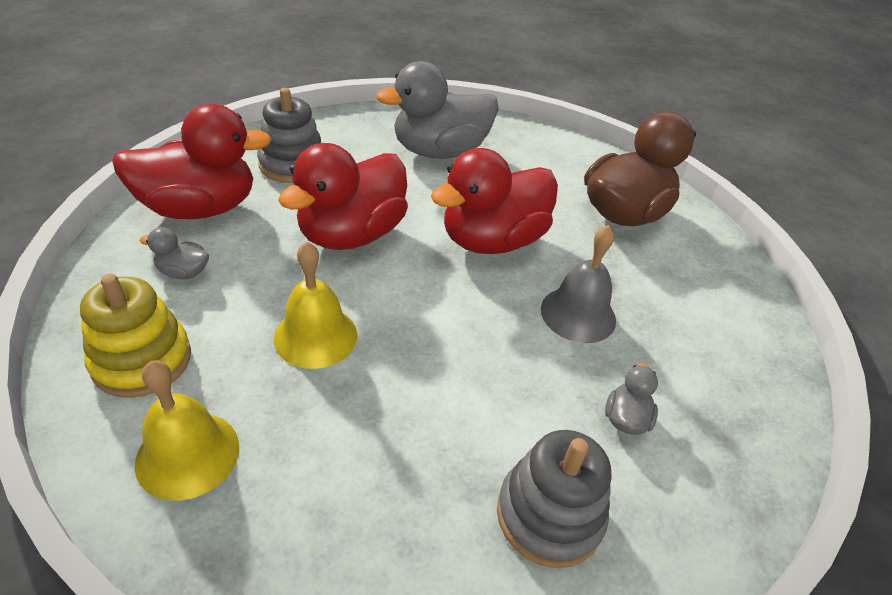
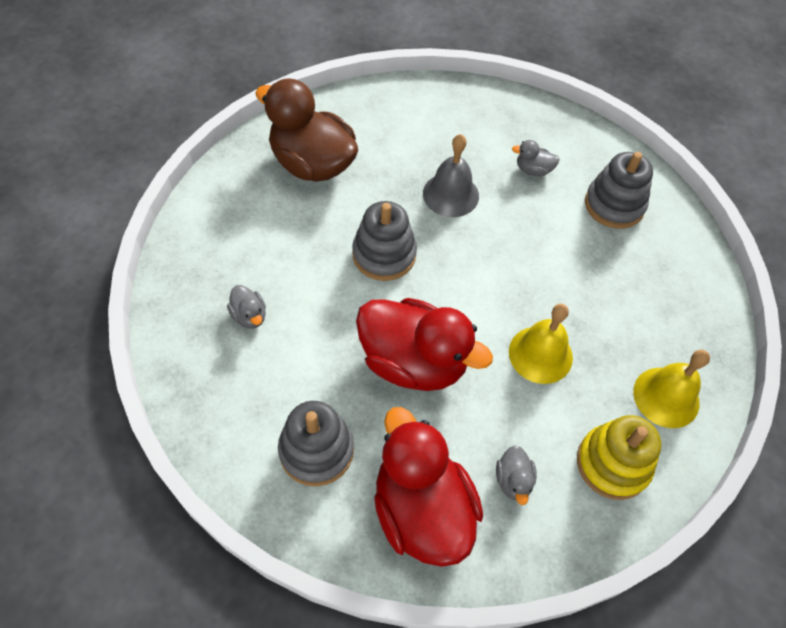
camera: 100 degrees left, 15 degrees up
grey duck [376,61,499,159] -> grey duck [227,285,266,329], size x0.42
red duck [431,148,558,254] -> grey stacking toy [352,201,417,281]

